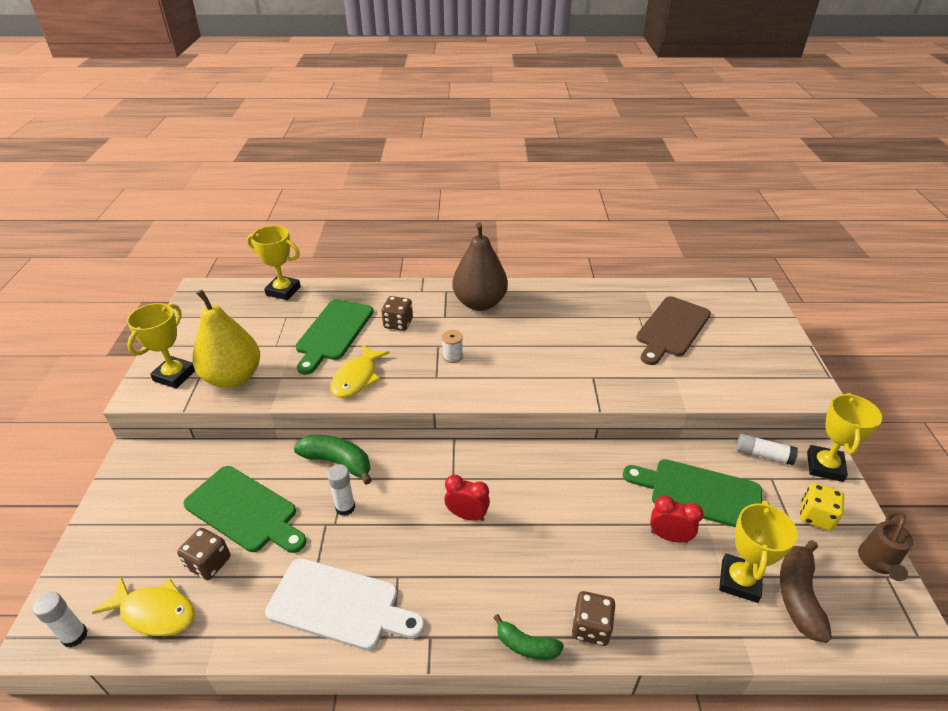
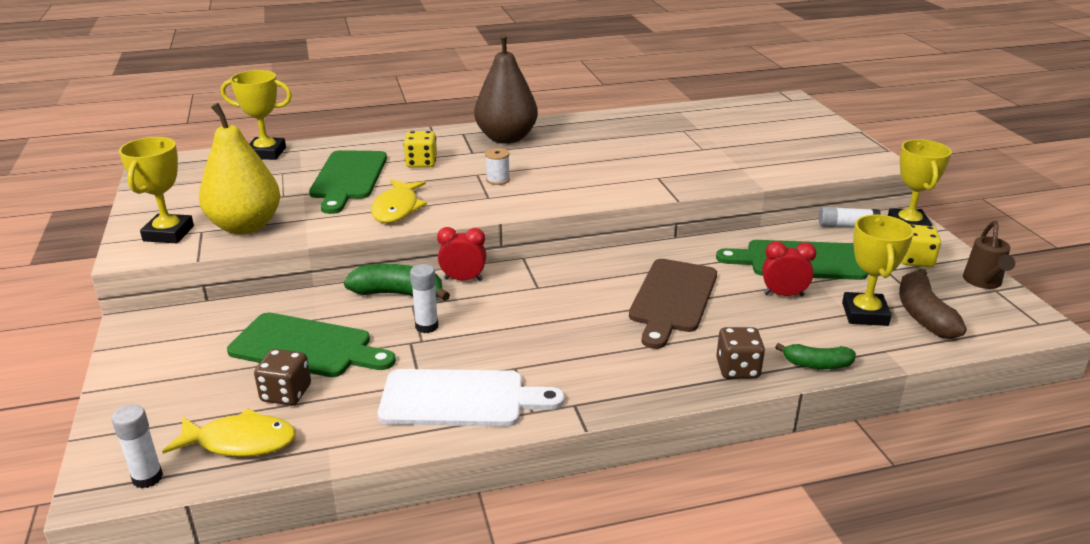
camera: 15 degrees left, 10 degrees down
brown dice [382,296,413,331] -> yellow dice [403,131,437,168]
red clock [444,475,490,521] -> red clock moved to [437,227,486,281]
green banana [494,614,564,660] -> green banana moved to [775,343,856,369]
brown cutting board [636,296,711,365] -> brown cutting board moved to [629,259,717,349]

